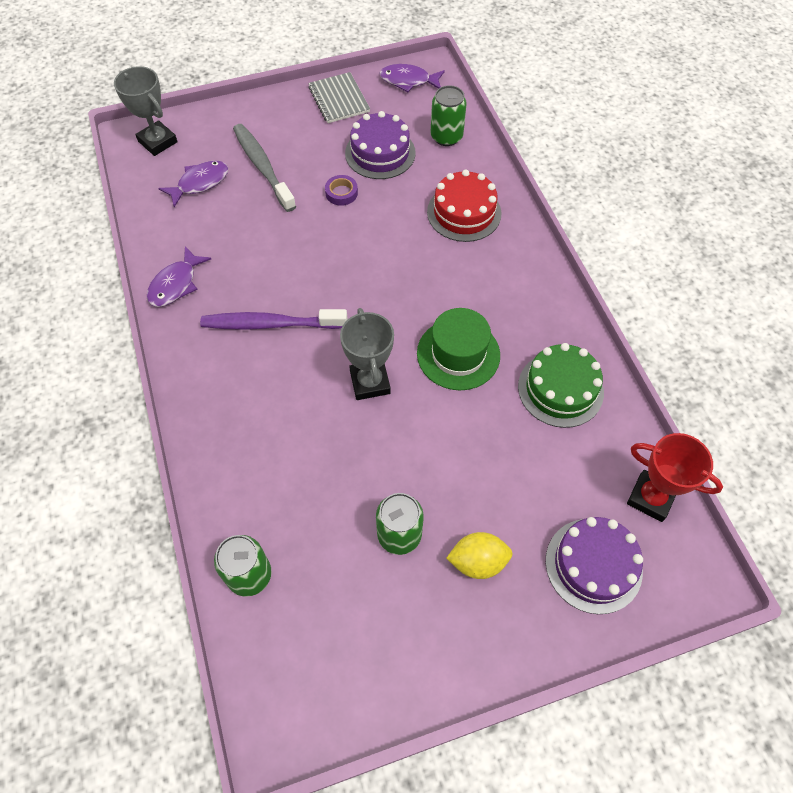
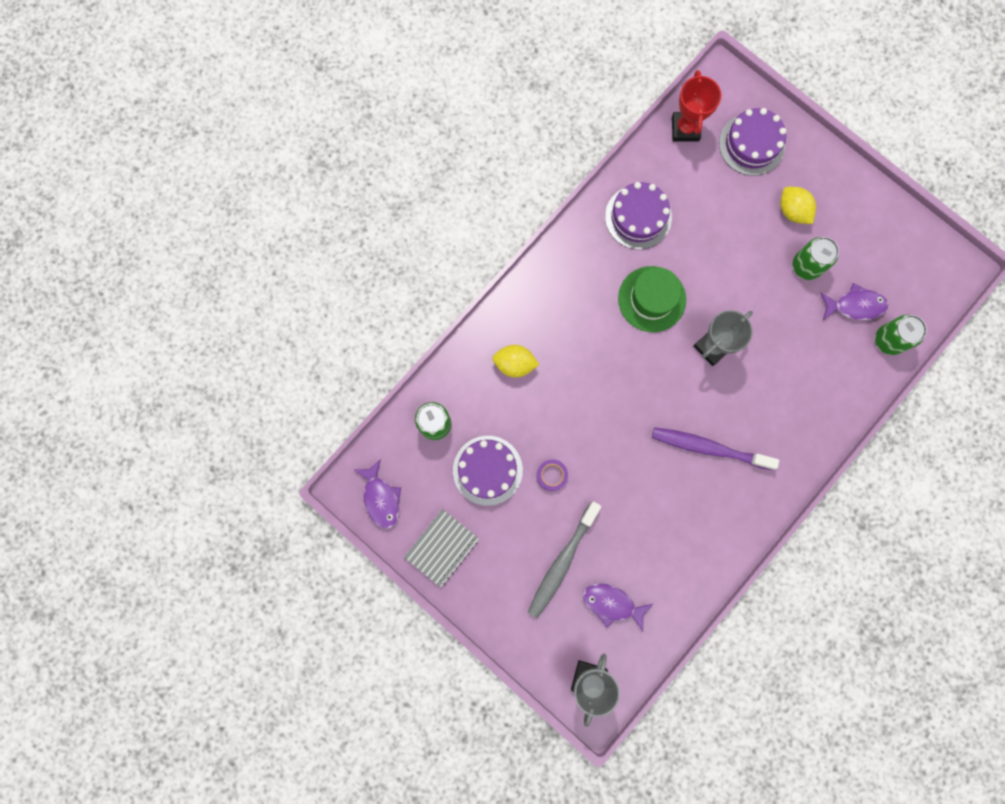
camera: 120 degrees left, 20 degrees up
purple fish [147,246,211,307] -> purple fish moved to [821,283,888,320]
purple toothbrush [200,309,347,330] -> purple toothbrush turned 135 degrees clockwise [652,427,779,470]
red cake [427,170,501,242] -> yellow lemon [493,345,539,378]
green cake [518,343,604,428] -> purple cake [605,182,672,249]

